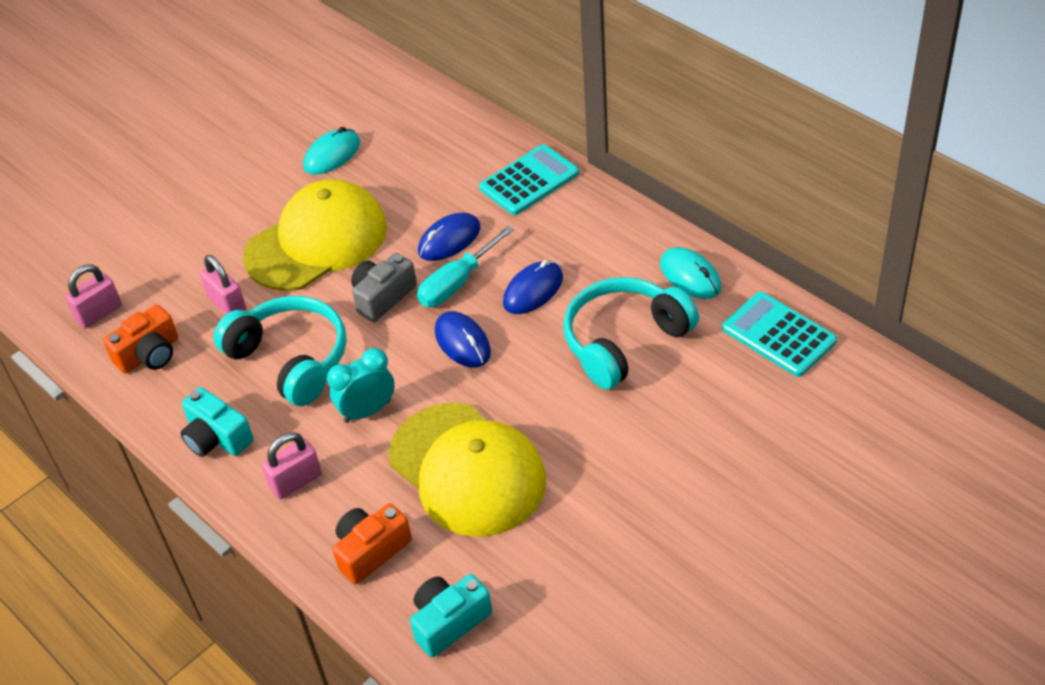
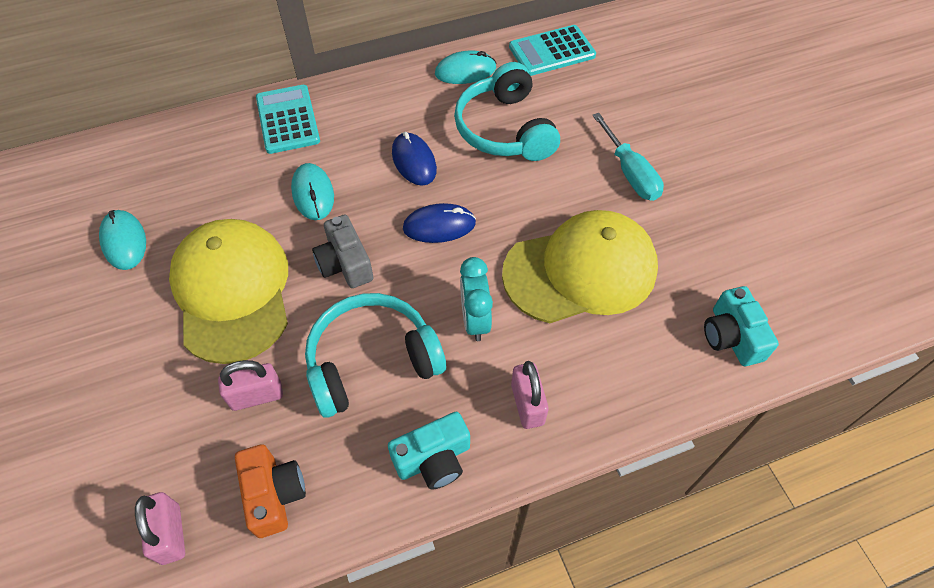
camera: 70 degrees left, 10 degrees up
orange camera [332,503,412,584] -> none
turquoise screwdriver [417,226,514,307] -> turquoise screwdriver moved to [592,113,664,201]
blue mouse [418,213,481,261] -> turquoise mouse [291,163,334,220]

